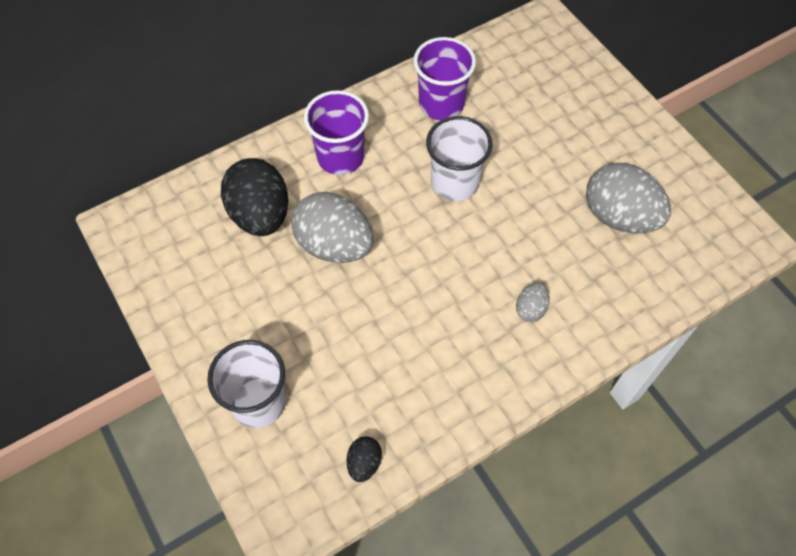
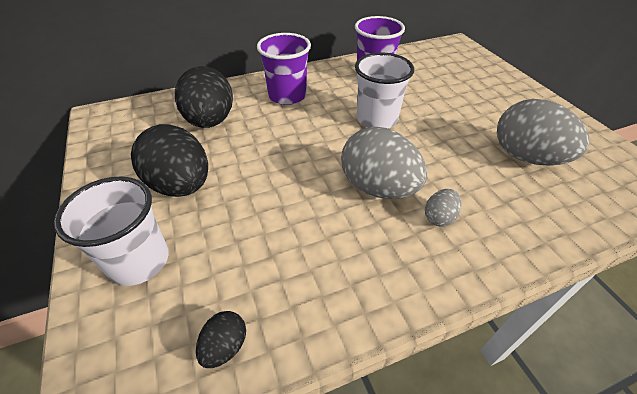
camera: 10 degrees right, 15 degrees down
grey egg [291,192,374,263] -> grey egg moved to [341,127,427,199]
none -> black egg [131,124,208,197]

